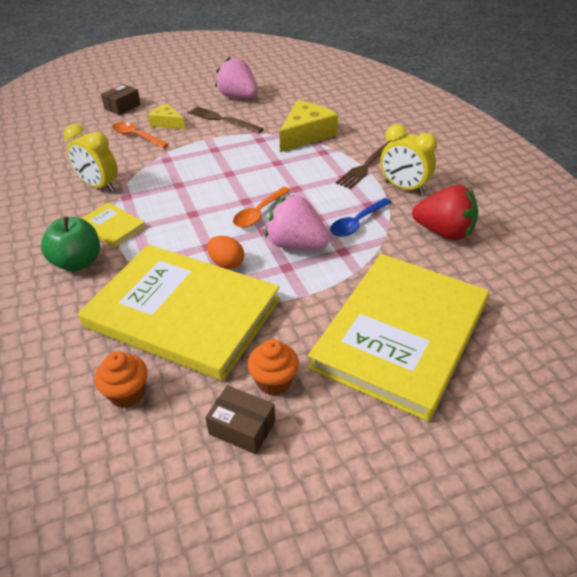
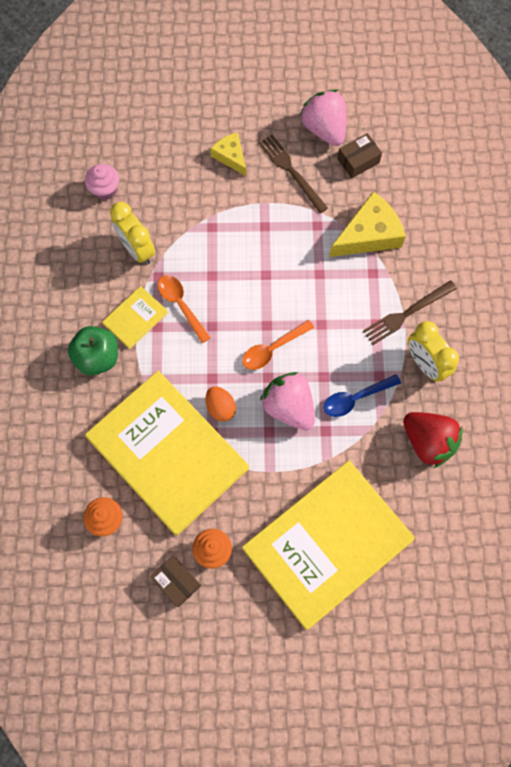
camera: 20 degrees right, 30 degrees up
yellow book [81,203,146,248] -> yellow book turned 75 degrees clockwise [102,286,168,349]
brown box [101,84,141,115] -> brown box moved to [337,133,382,178]
orange spoon [113,122,169,148] -> orange spoon moved to [158,275,211,343]
none -> pink cupcake [85,164,119,200]

